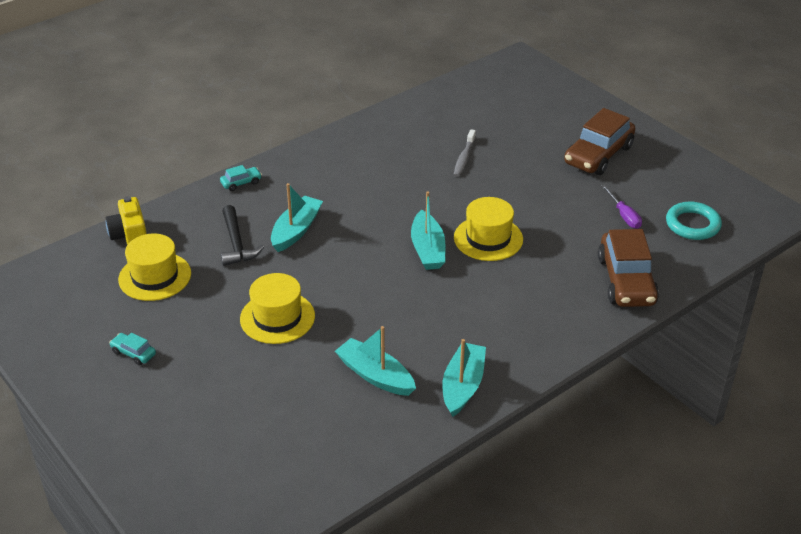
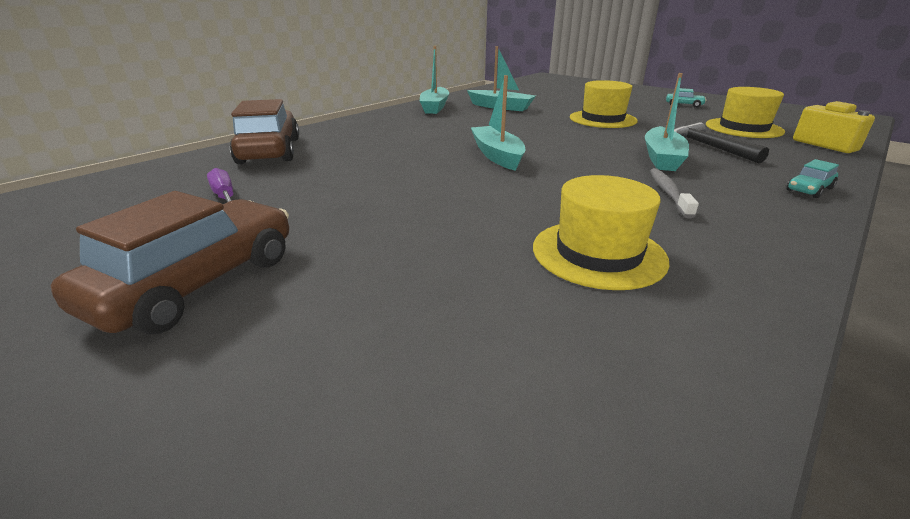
camera: 170 degrees right, 10 degrees down
grey toothbrush [454,129,476,177] -> grey toothbrush moved to [650,168,699,218]
yellow hat [454,197,523,261] -> yellow hat moved to [533,175,670,290]
turquoise ring [666,202,722,240] -> none

